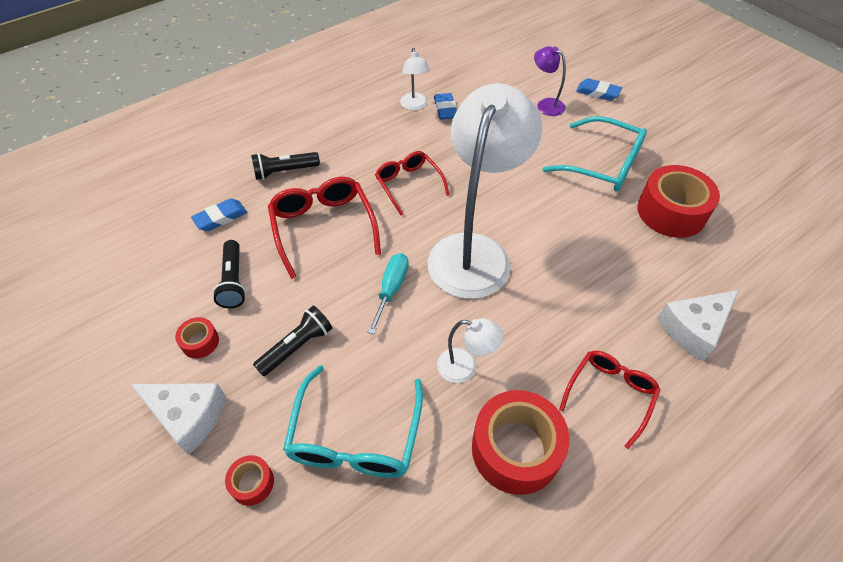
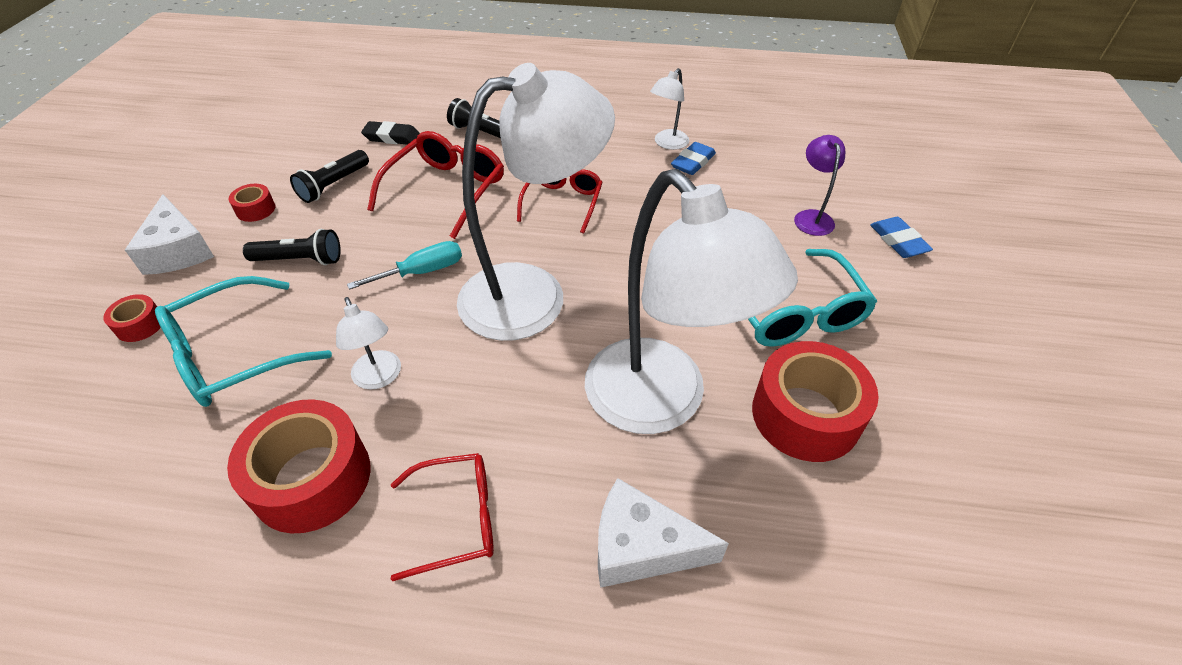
camera: 45 degrees right, 5 degrees down
blue eraser [191,198,247,231] -> black eraser [361,121,420,145]
none -> white lamp [585,169,798,434]

